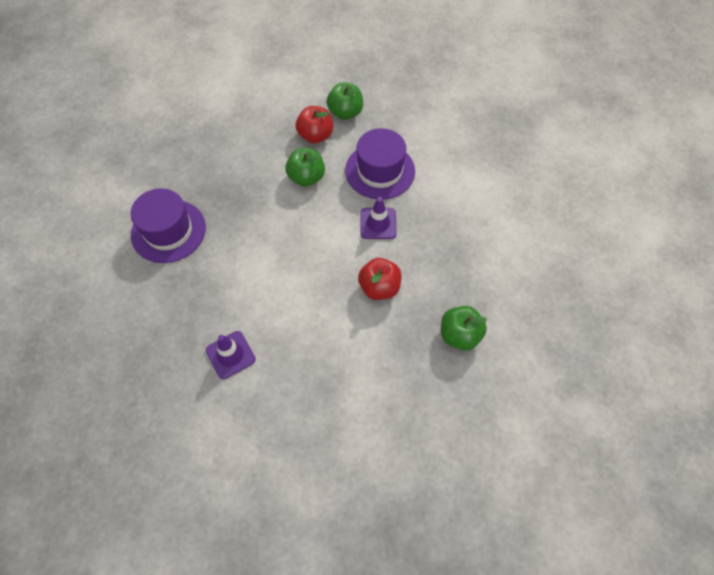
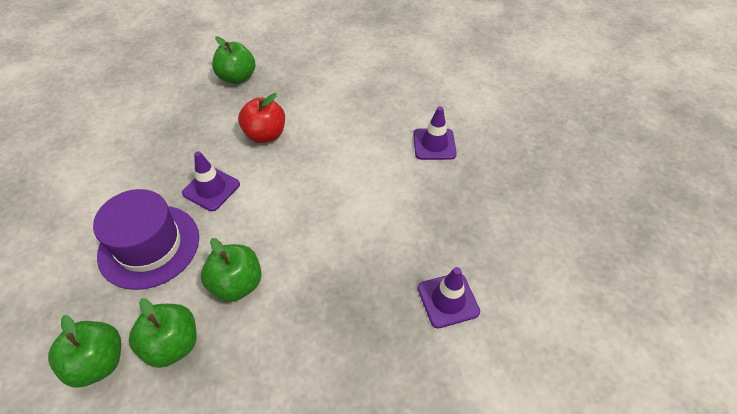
camera: 150 degrees left, 10 degrees down
purple hat [131,188,206,263] -> purple traffic cone [418,267,480,328]
red apple [296,106,333,144] -> green apple [129,298,197,368]

